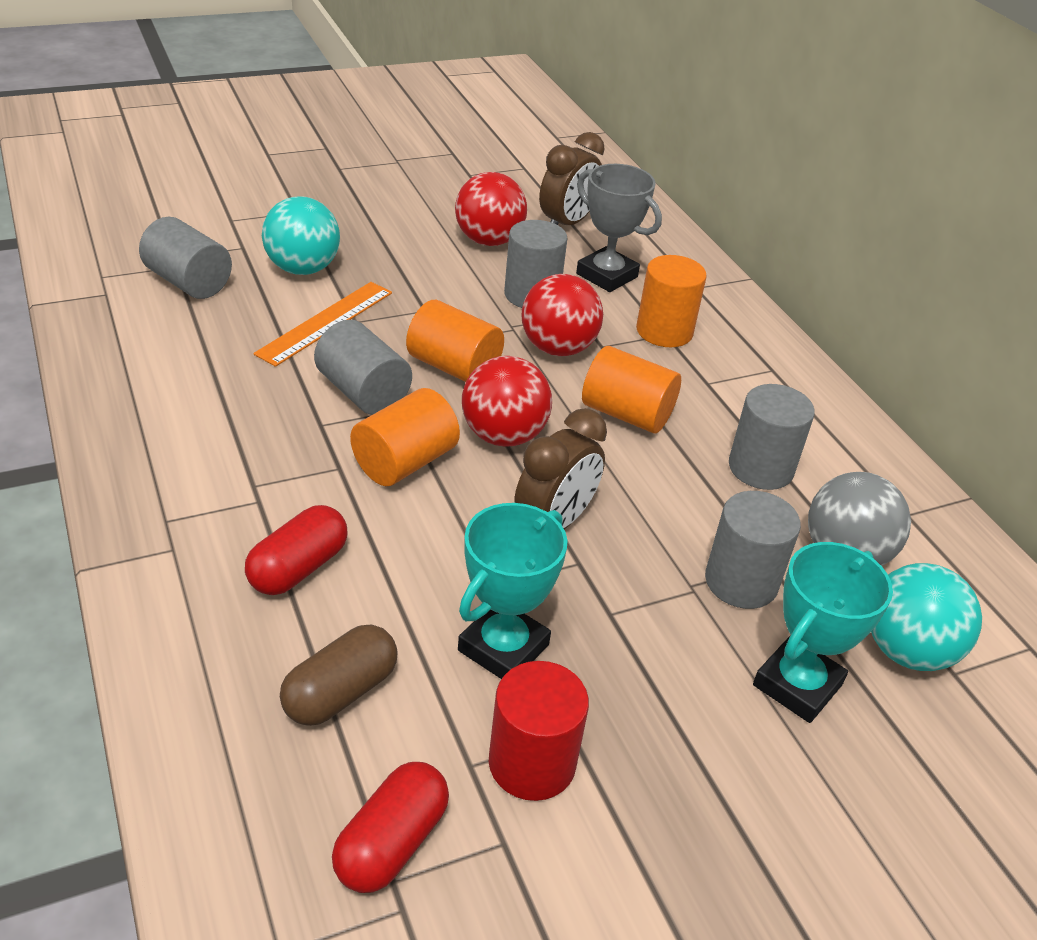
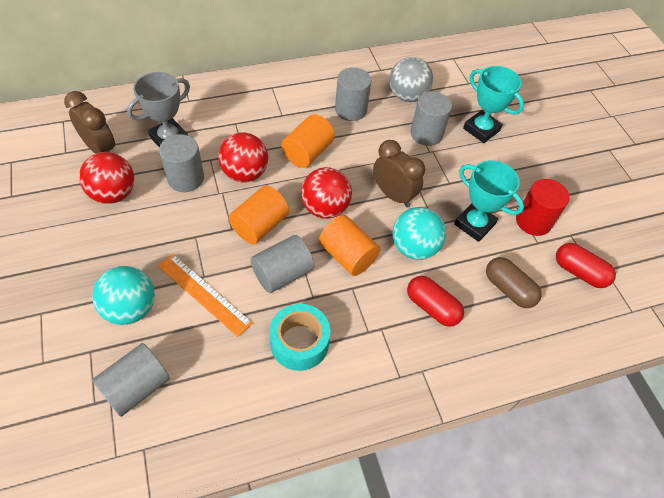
camera: 85 degrees left, 15 degrees up
orange cylinder [636,255,707,347] -> none
turquoise ball [871,563,982,671] -> turquoise ball moved to [392,207,446,260]
none -> turquoise tape [269,304,331,371]

